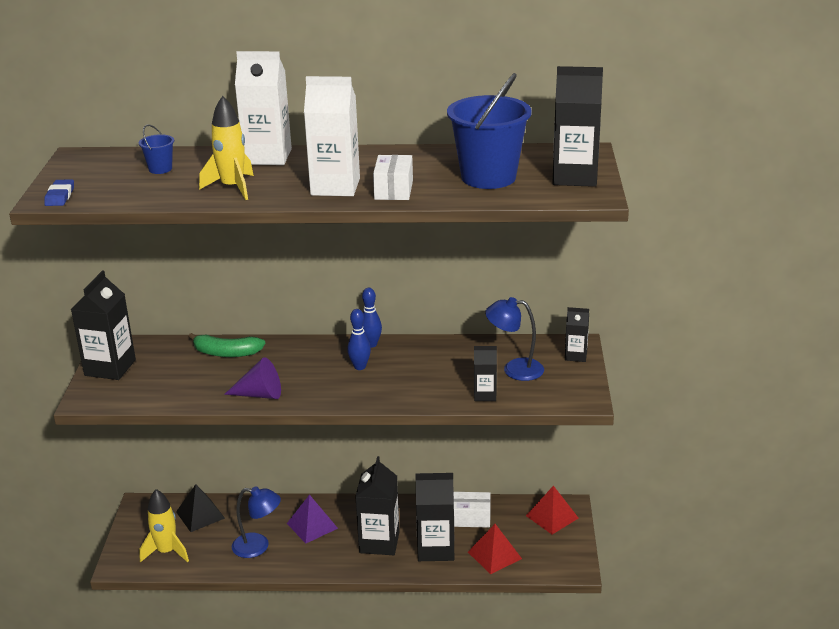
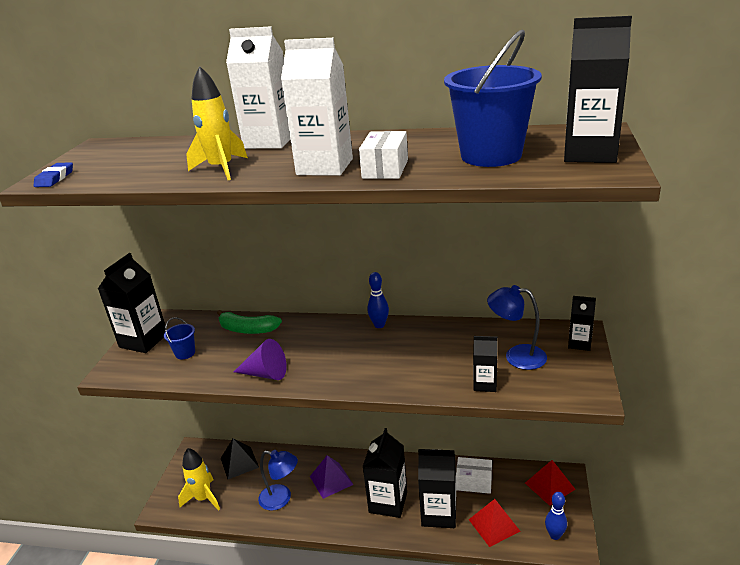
camera: 10 degrees right, 0 degrees up
blue bucket [139,125,174,174] -> blue bucket moved to [164,317,195,359]
blue bowling pin [347,309,371,370] -> blue bowling pin moved to [545,492,567,540]

